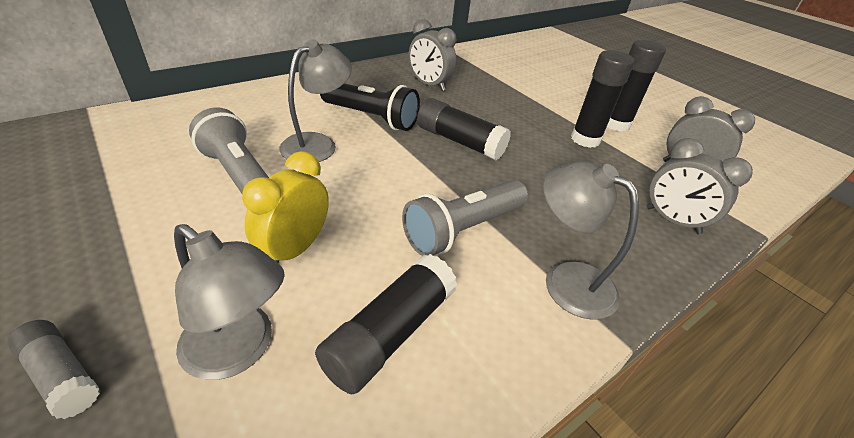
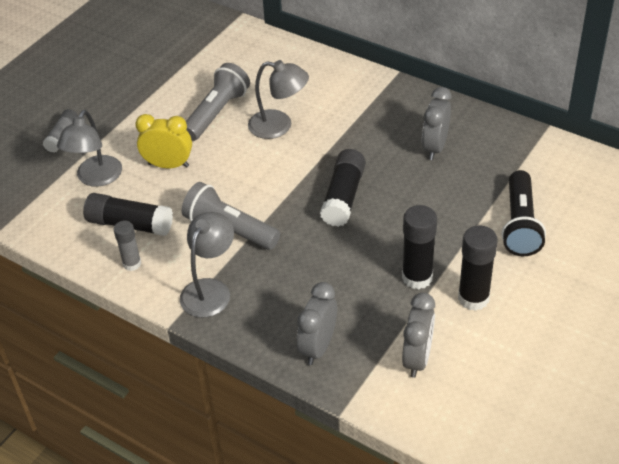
camera: 75 degrees right, 5 degrees up
black flashlight [320,84,420,131] -> black flashlight moved to [501,170,546,256]
none -> grey glue stick [114,221,141,271]

